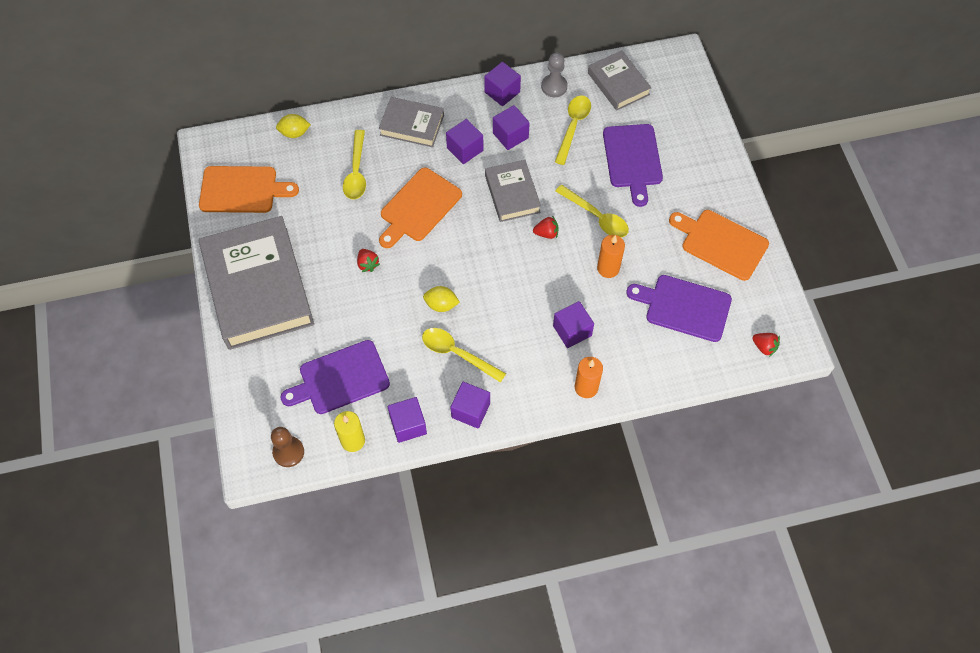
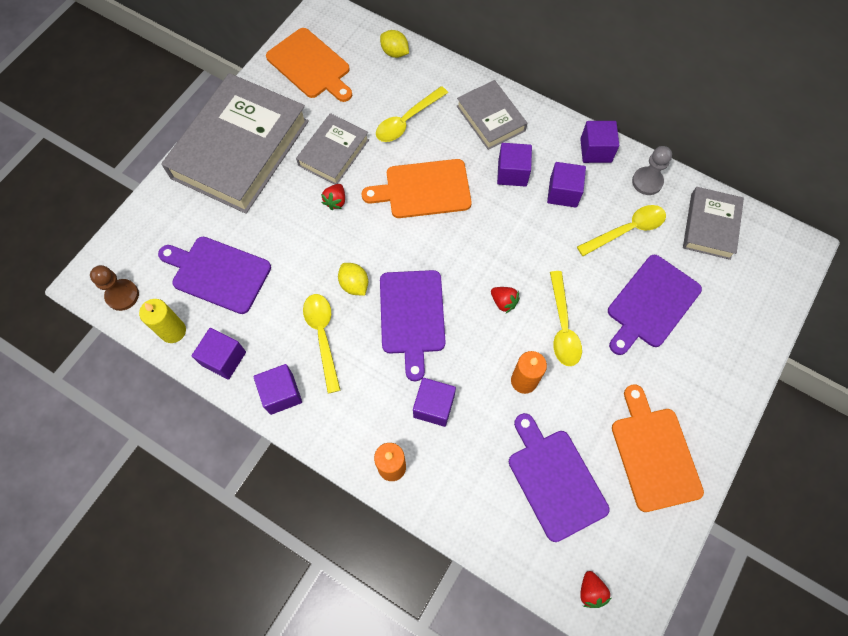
camera: 45 degrees right, 5 degrees up
grey book [485,160,541,222] -> grey book moved to [296,113,369,185]
none -> purple cutting board [380,270,445,381]

